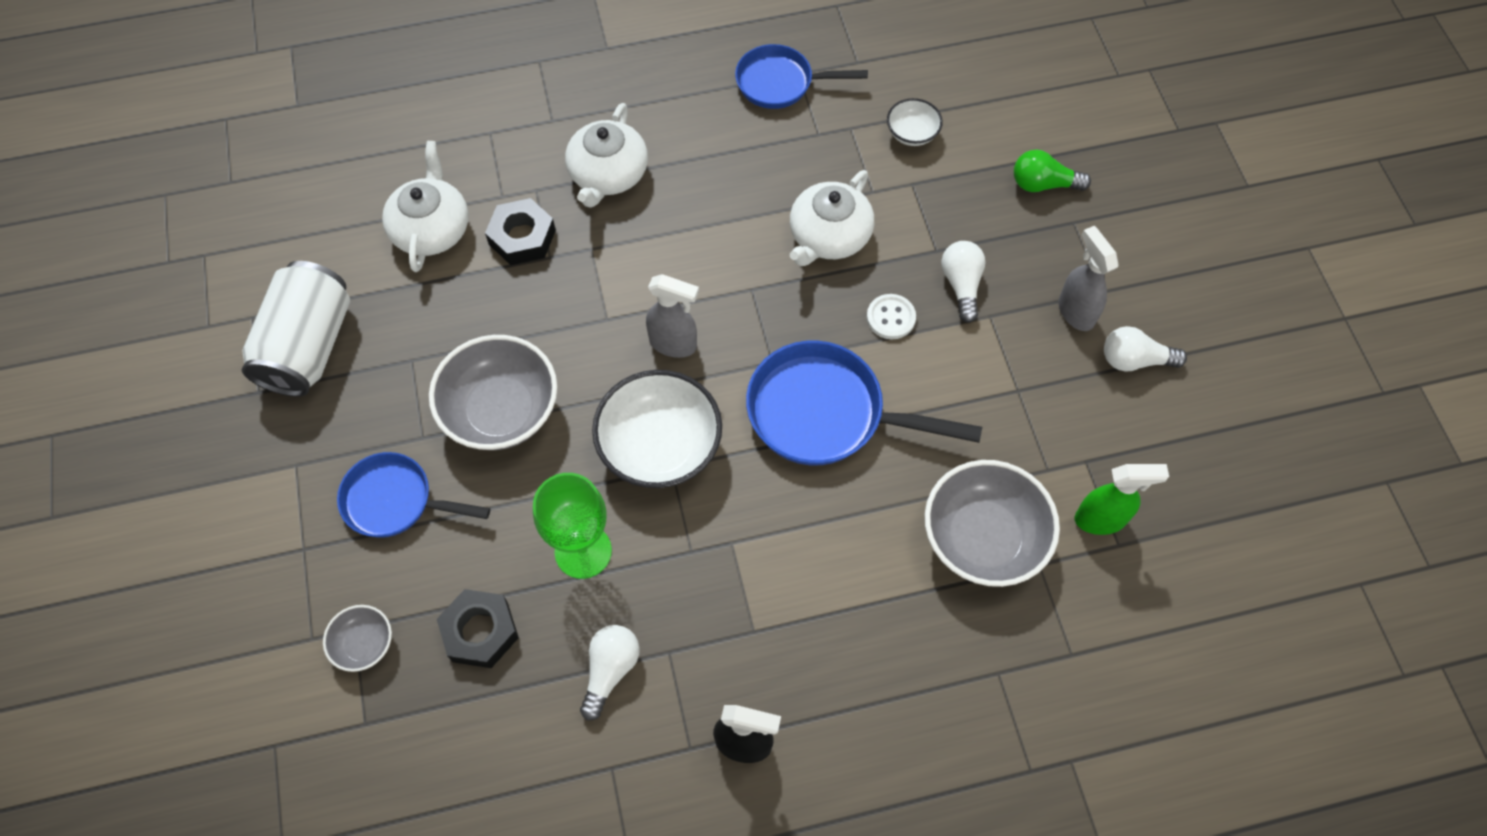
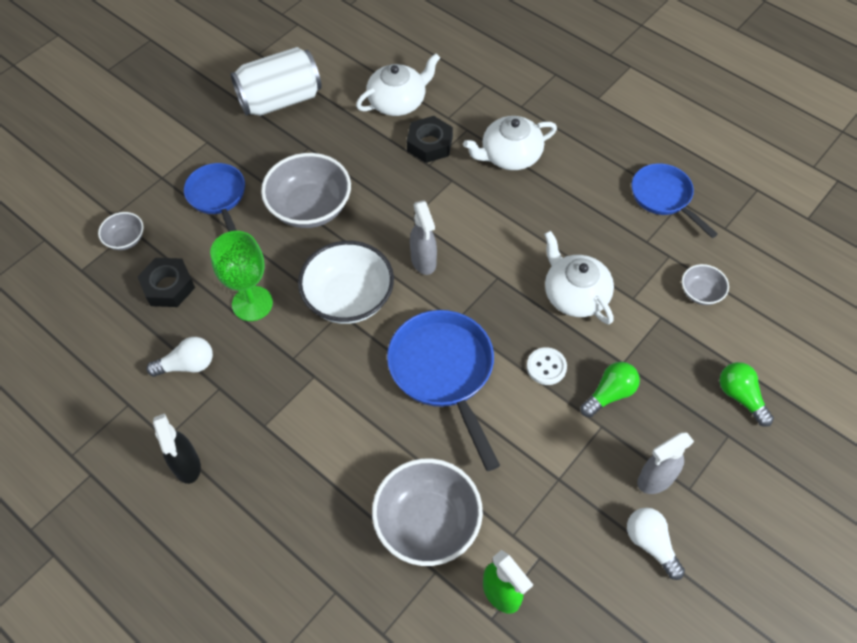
camera: 55 degrees right, 5 degrees down
white teapot [790,170,874,266] -> white teapot turned 60 degrees clockwise [544,231,614,324]
white bowl [887,98,943,146] -> grey bowl [682,264,729,305]
white light bulb [941,241,986,323] -> green light bulb [581,362,640,417]
grey spray bottle [1058,226,1119,331] -> grey spray bottle turned 150 degrees counterclockwise [637,432,694,494]

